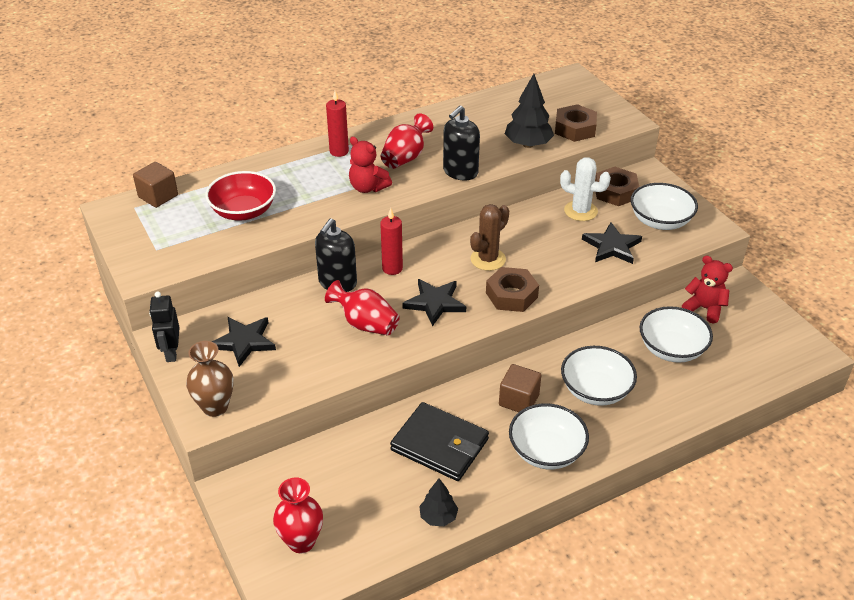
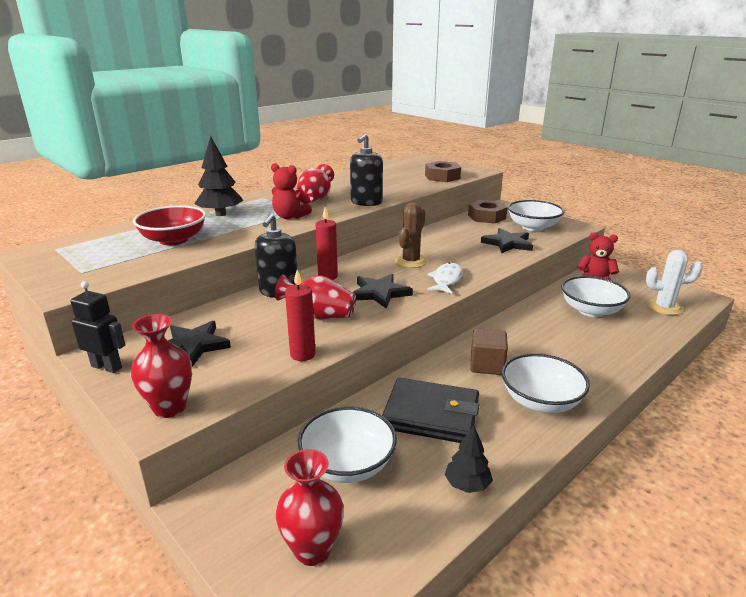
camera: 15 degrees left, 15 degrees down
brown cube [133,162,178,208] -> none
black robot [149,291,180,362] -> black robot turned 135 degrees clockwise [70,281,125,373]
brown vase [186,341,234,417] -> red vase [131,314,192,418]
red candle [326,91,349,157] -> red candle moved to [285,270,316,361]
brown nut [486,267,539,312] -> white fish [427,262,463,294]
black tree [505,74,554,148] -> black tree moved to [194,136,243,216]
white cactus [560,158,611,221] -> white cactus moved to [646,250,703,315]
white bowl [561,346,637,406] -> white bowl moved to [297,407,397,483]

